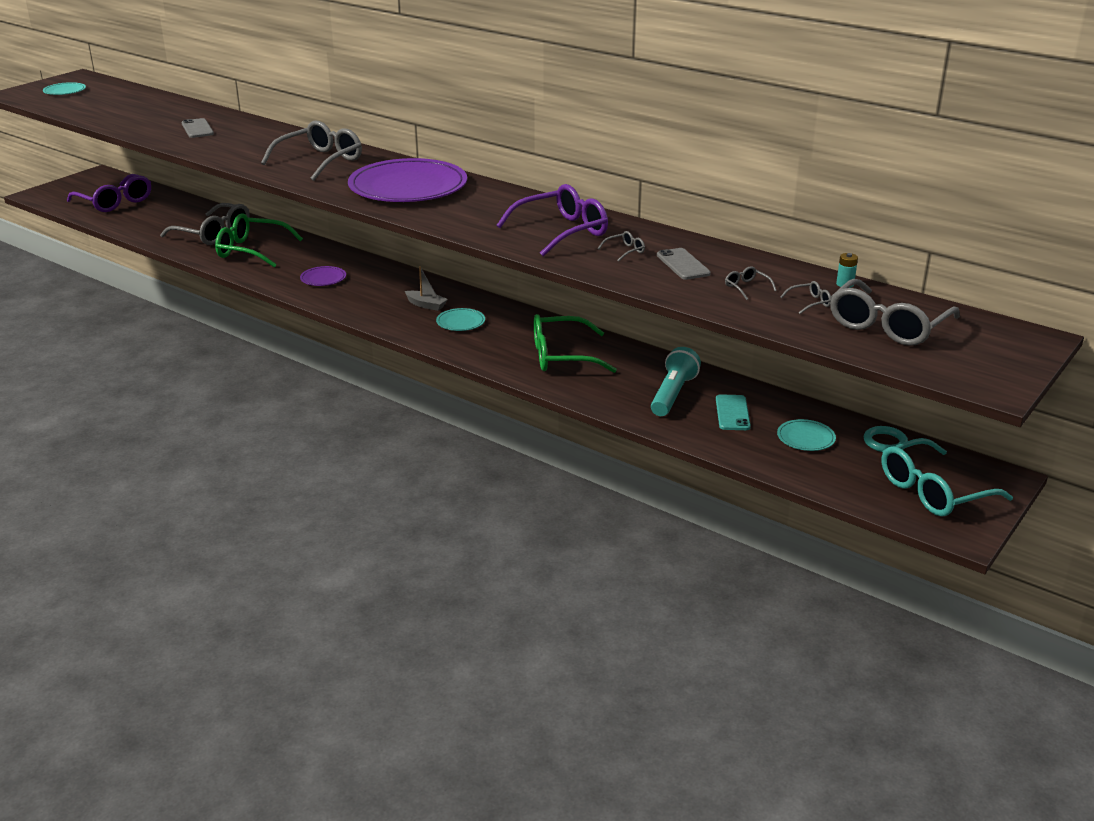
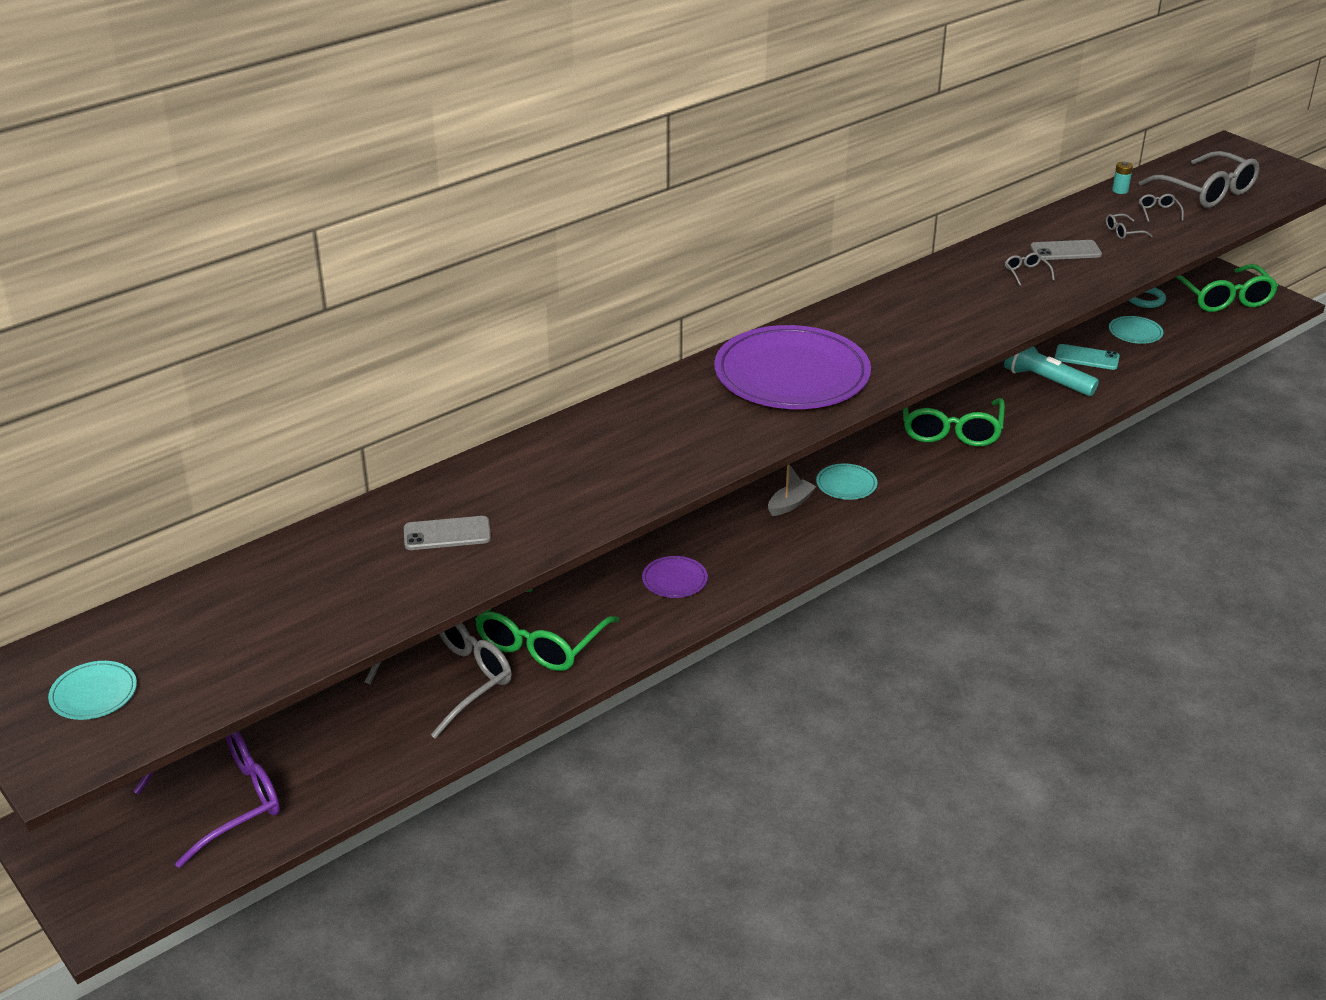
camera: 75 degrees left, 5 degrees up
grey glasses [261,121,362,181] -> none
purple glasses [496,184,608,256] -> none
turquoise glasses [882,438,1013,516] -> green glasses [1175,264,1278,312]

